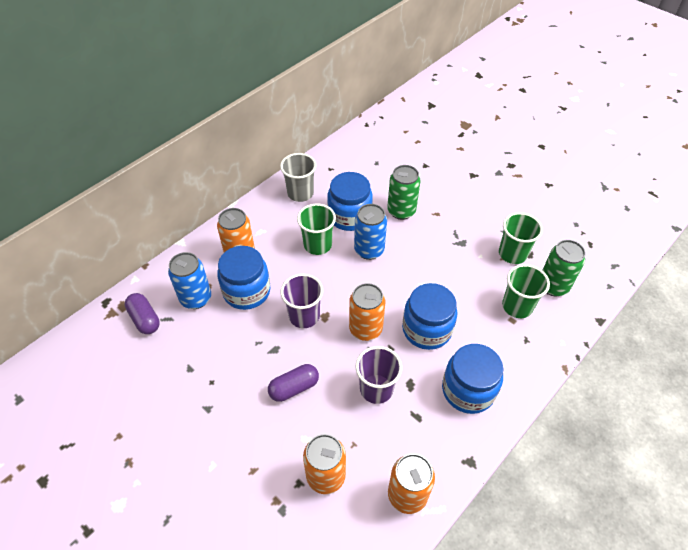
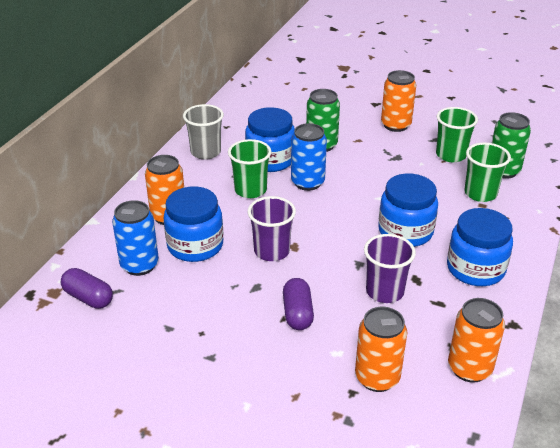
camera: 20 degrees left, 15 degrees down
purple capsule [268,364,319,402] -> purple capsule turned 45 degrees counterclockwise [283,278,314,330]
orange can [349,283,385,341] -> orange can moved to [381,70,416,132]

